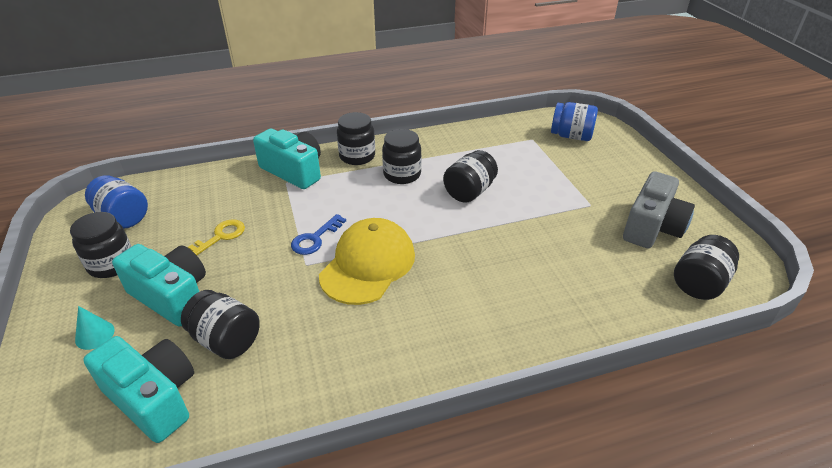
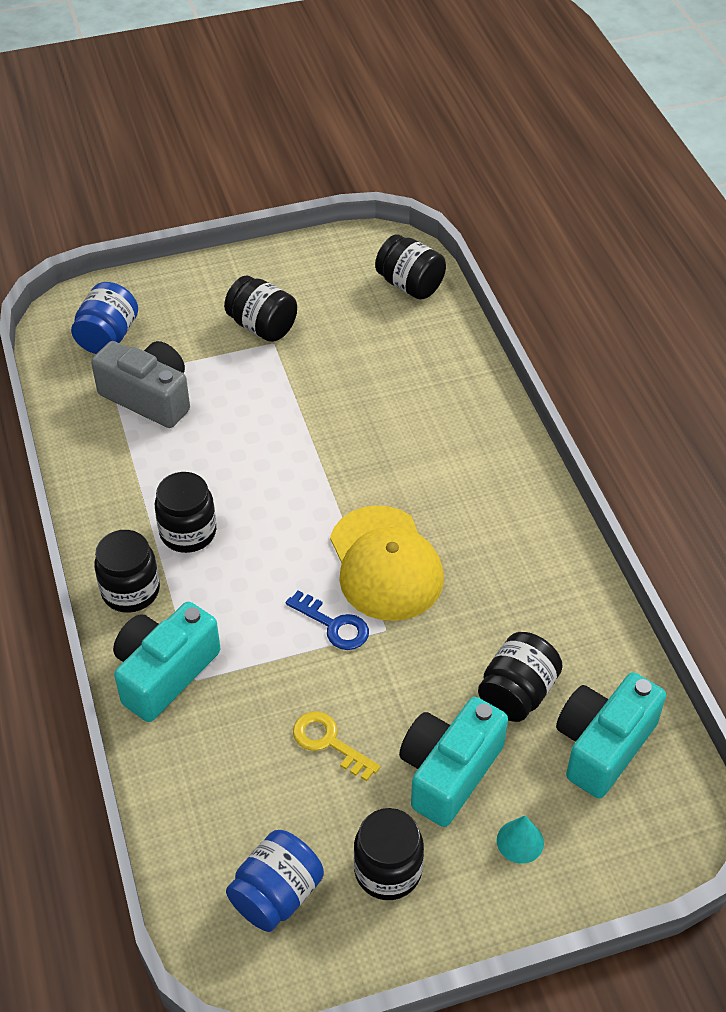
camera: 90 degrees left, 10 degrees up
yellow cap [319,218,415,305] -> yellow cap turned 135 degrees counterclockwise [330,505,444,621]
black jar [443,150,498,203] -> black jar moved to [224,275,297,342]
grey camera [623,172,695,248] -> grey camera moved to [91,341,190,428]

